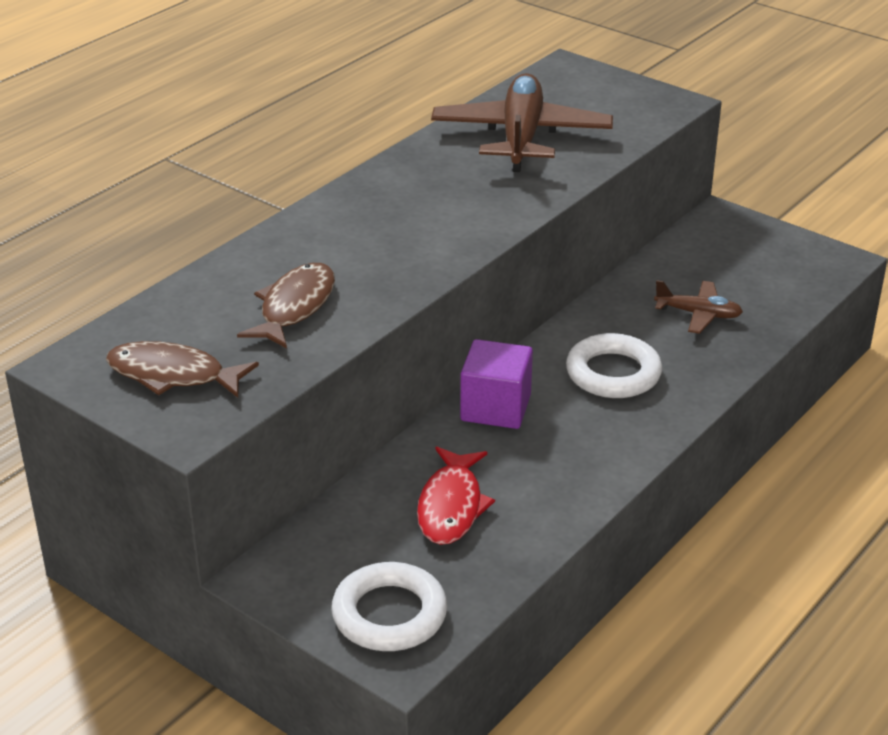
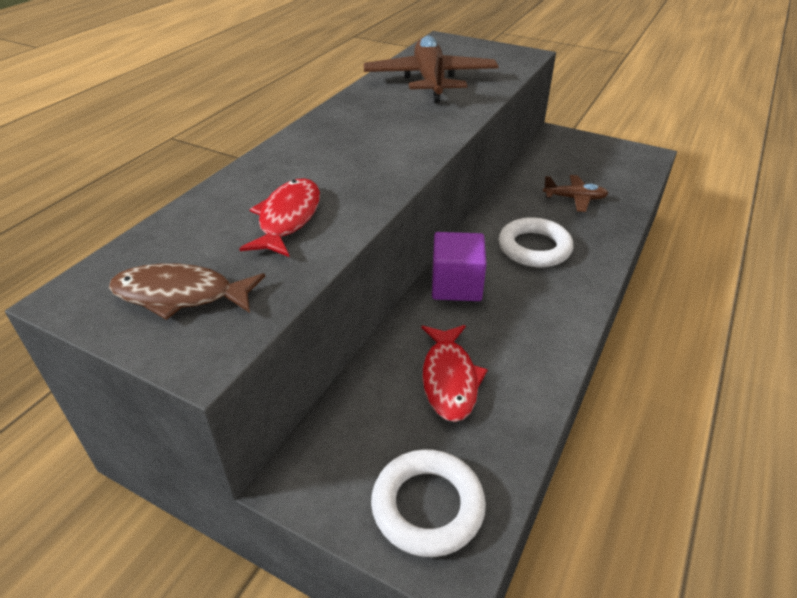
camera: 10 degrees left, 5 degrees up
brown fish [237,263,335,348] -> red fish [239,178,320,257]

